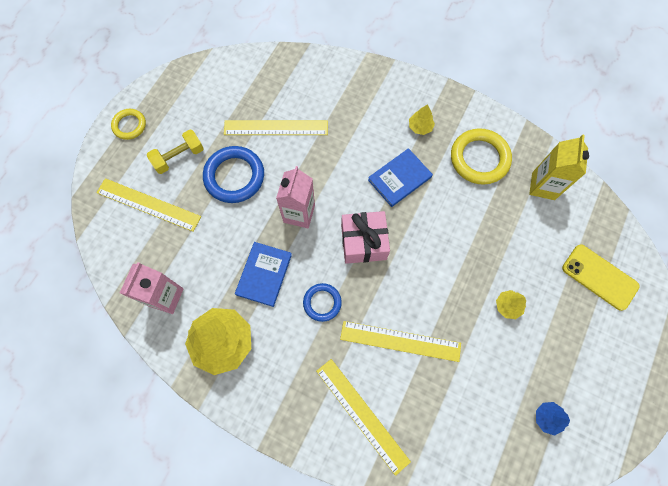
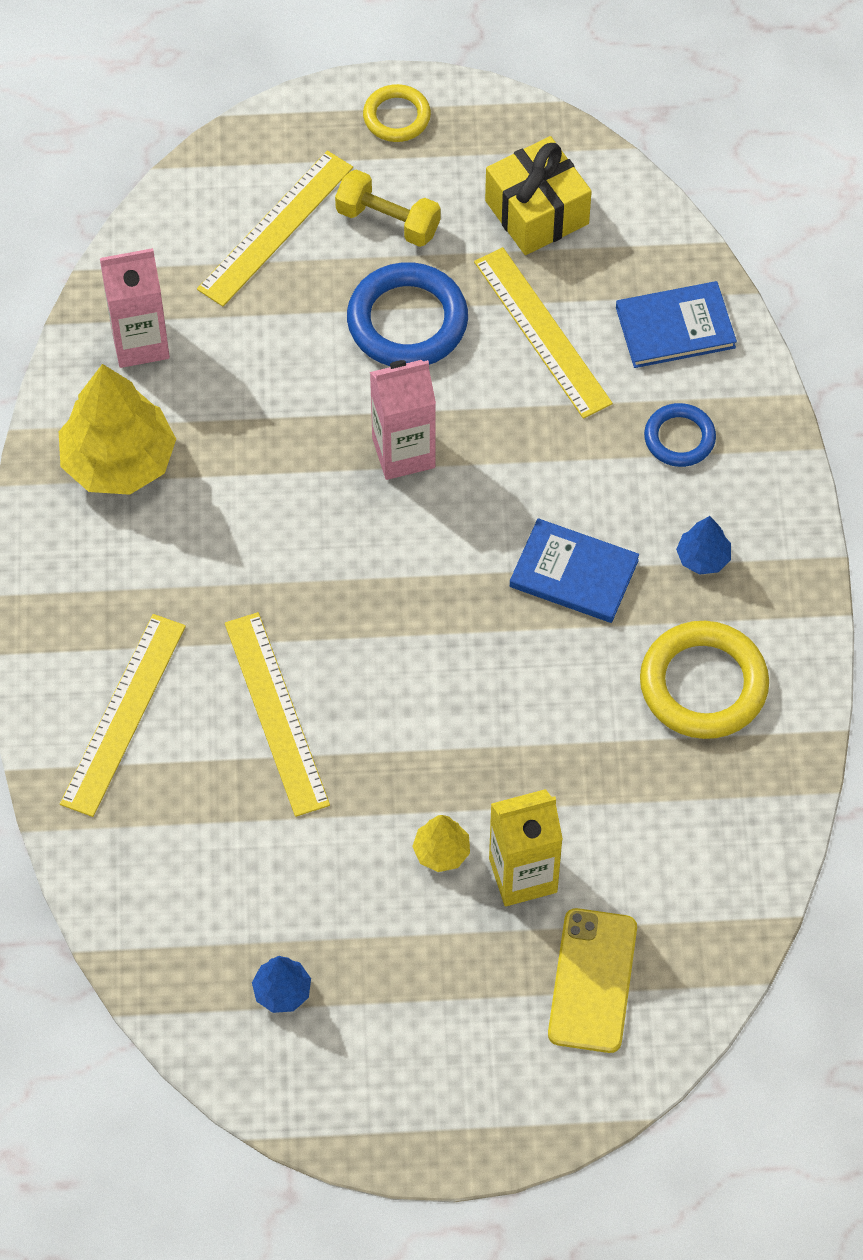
camera: 60 degrees right, 10 degrees down
yellow ruler [96,178,201,232] -> yellow ruler turned 45 degrees clockwise [197,151,353,306]
blue book [235,242,292,307] -> blue book moved to [616,281,737,368]
blue ring [303,283,342,322] -> blue ring moved to [644,403,716,467]
pink gift [341,211,390,264] -> none
yellow tree [409,104,435,135] -> blue tree [676,516,731,575]
yellow carton [529,135,589,200] -> yellow carton moved to [489,789,563,906]
none -> yellow gift [485,136,592,255]

